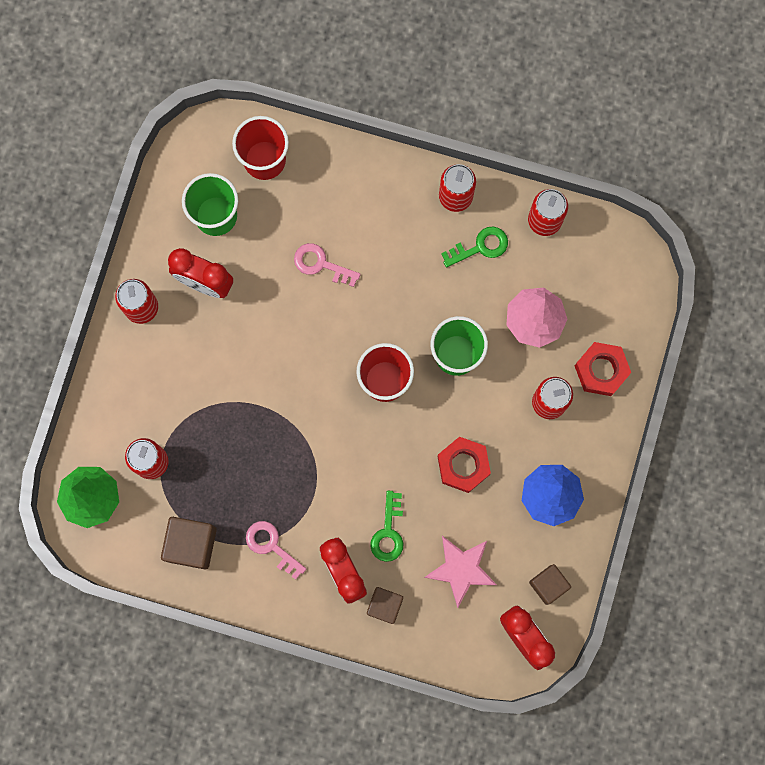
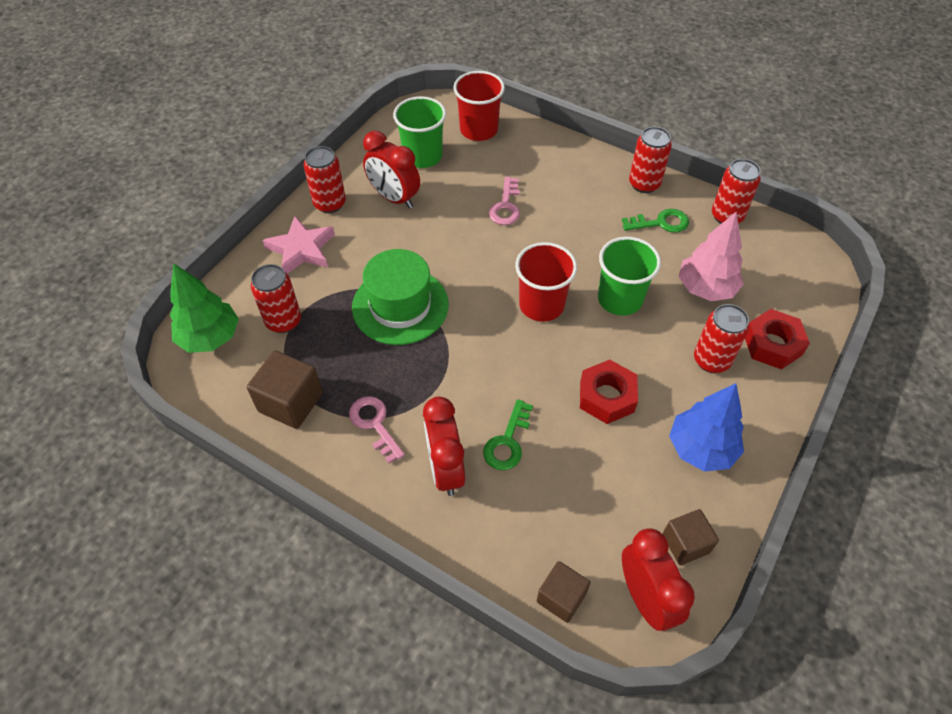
camera: 15 degrees right, 25 degrees down
pink key [294,243,361,287] -> pink key turned 120 degrees counterclockwise [489,177,520,225]
brown cube [367,587,403,624] -> brown cube moved to [537,561,590,623]
pink star [424,536,497,608] -> pink star moved to [263,216,335,274]
none -> green hat [352,249,449,345]

